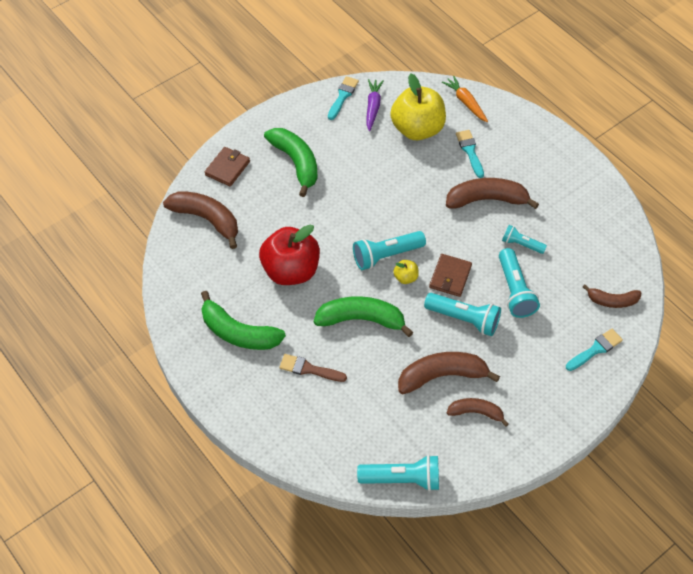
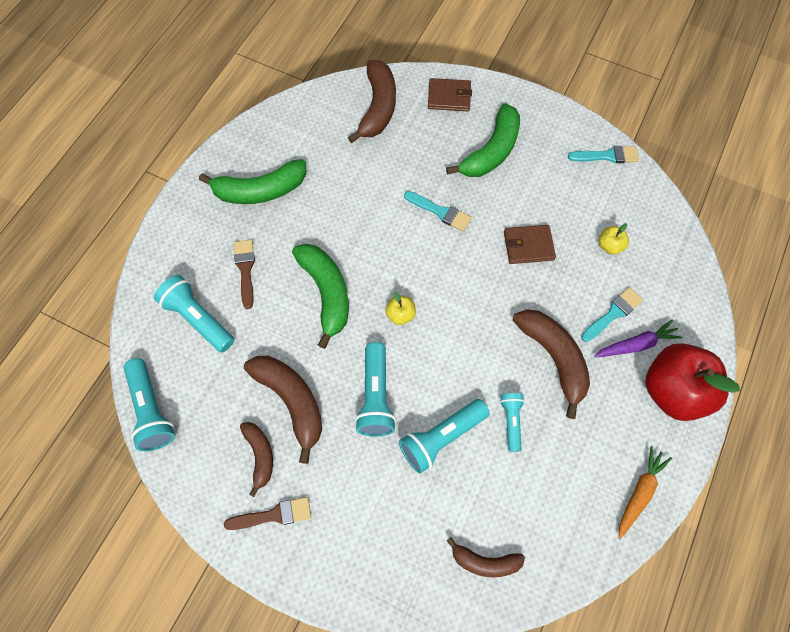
camera: 65 degrees right, 10 degrees up
green banana [201,291,286,350] -> green banana turned 105 degrees counterclockwise [199,159,306,204]
red apple [259,225,320,285] -> red apple moved to [645,343,740,421]
turquoise flashlight [353,231,426,270] -> turquoise flashlight moved to [154,275,234,353]
purple carrot [367,79,383,131] -> purple carrot moved to [594,319,683,357]
yellow apple [390,74,446,140] -> yellow apple [599,223,629,255], size x0.42
brown wallet [429,254,472,297] -> brown wallet moved to [504,225,556,264]
orange carrot [442,76,488,122] -> orange carrot moved to [619,446,672,539]
turquoise brush [566,329,623,371] -> turquoise brush moved to [404,191,472,231]
brown banana [583,285,641,308] -> brown banana turned 60 degrees counterclockwise [447,537,525,577]
none -> brown brush [224,497,311,530]

